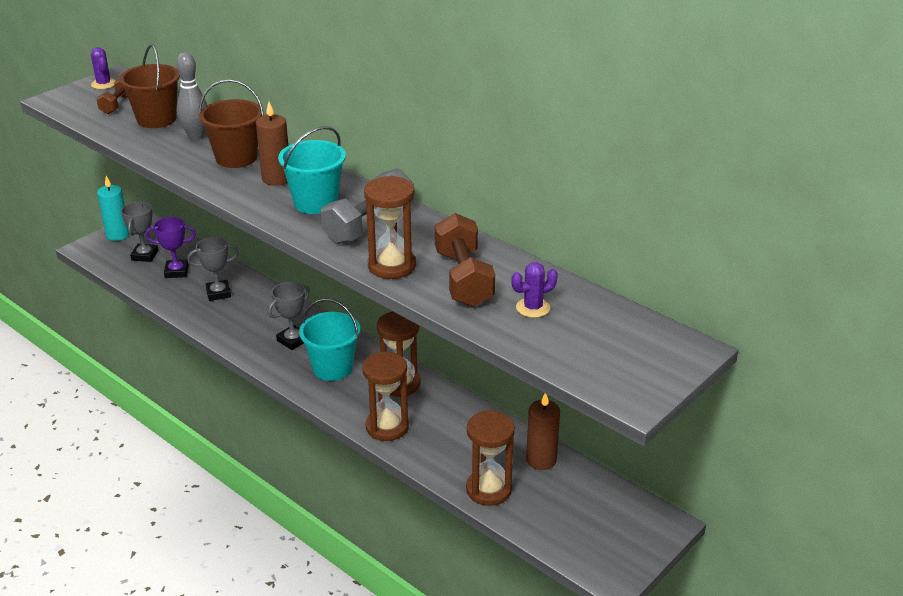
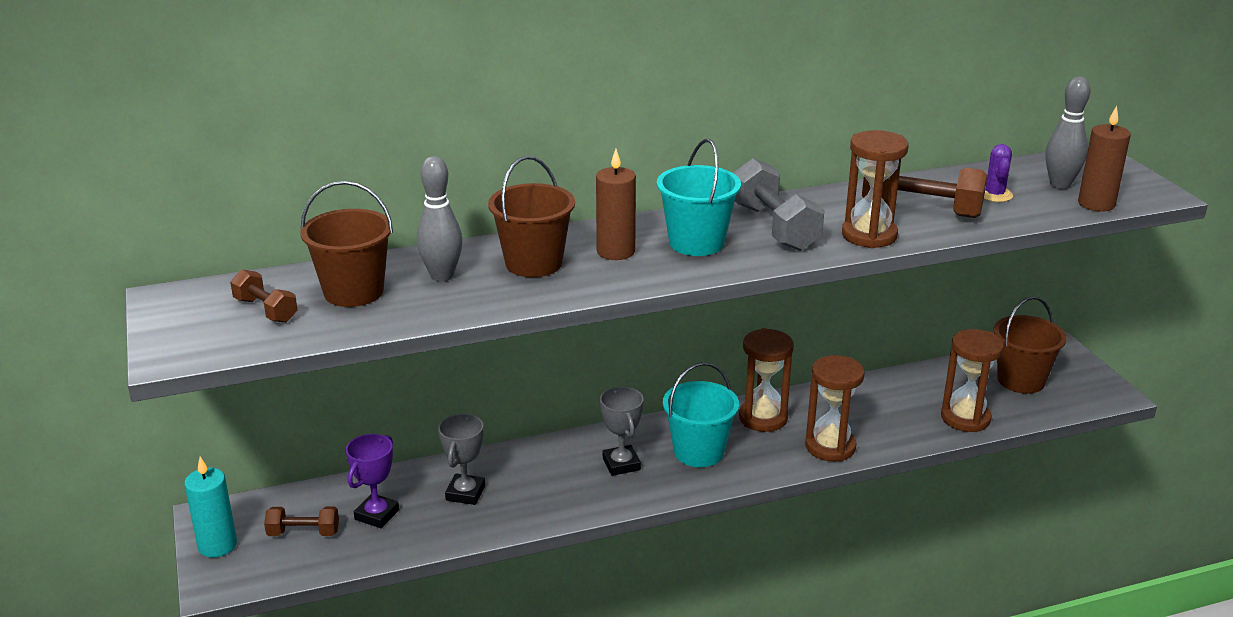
camera: 60 degrees left, 5 degrees down
purple cactus [91,47,116,89] -> none
grey trophy [121,201,158,262] -> brown dumbbell [264,507,339,536]
brown candle [526,394,560,470] -> brown candle moved to [1078,106,1131,212]
none -> brown bucket [994,296,1067,394]
none -> grey bowling pin [1046,77,1091,189]

